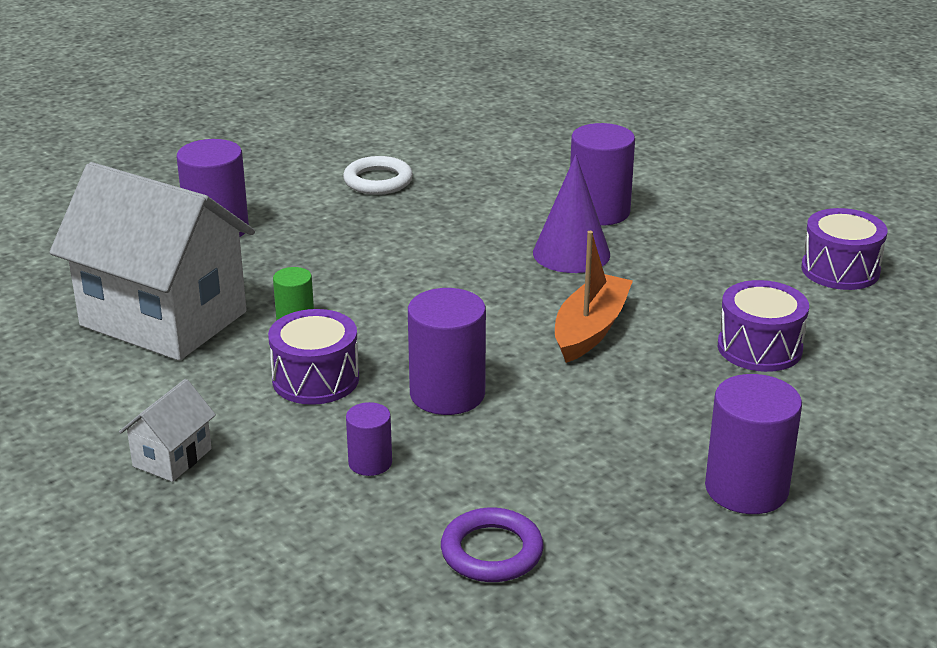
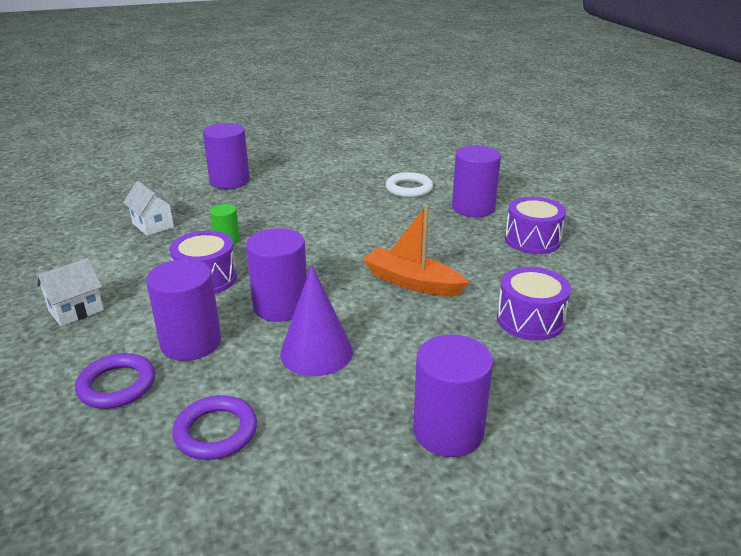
camera: 20 degrees right, 0 degrees up
white house [49,162,255,361] -> white house [123,181,175,236], size x0.42
white ring [343,156,413,195] -> white ring moved to [386,172,433,198]
purple cylinder [346,402,392,476] -> purple cylinder [146,259,221,361], size x1.85
purple cone [533,155,610,273] -> purple cone moved to [280,265,353,376]
orange boat [555,231,633,363] -> orange boat turned 105 degrees counterclockwise [363,205,469,296]
purple drum [801,208,887,290] -> purple drum moved to [505,197,566,254]
none -> purple ring [75,353,155,409]

